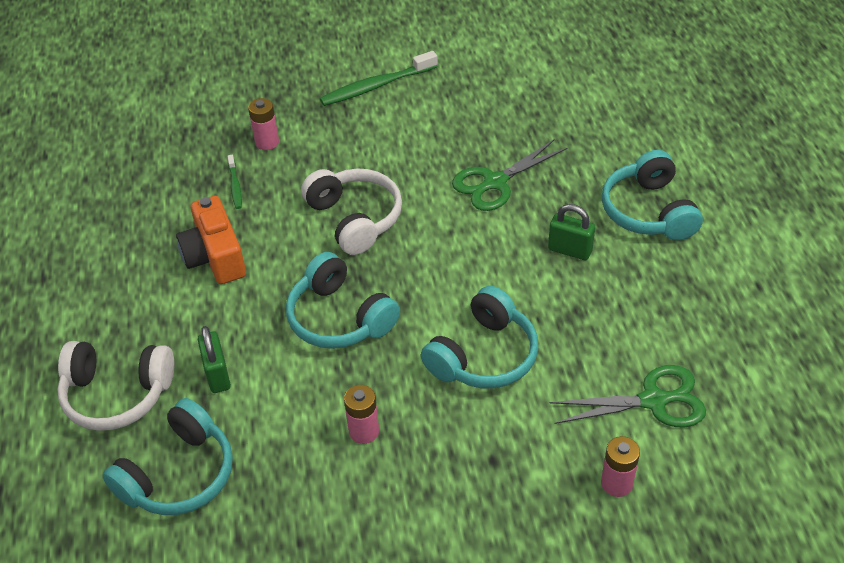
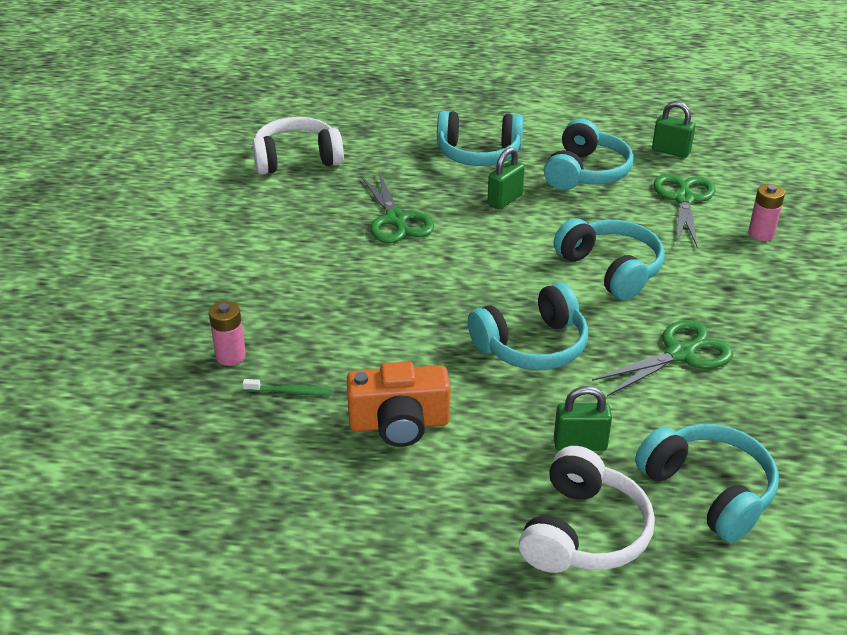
camera: 75 degrees left, 10 degrees down
white headphones [301,169,402,255] -> white headphones moved to [252,117,344,175]
green toothbrush [320,51,438,106] -> none
pink battery [344,385,379,444] -> green scissors [592,320,733,396]
none -> turquoise headphones [544,119,634,190]
none -> green padlock [652,101,696,158]

